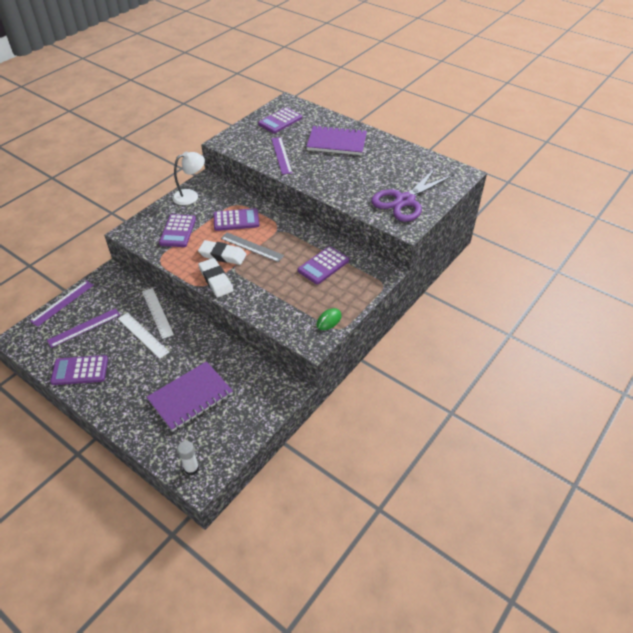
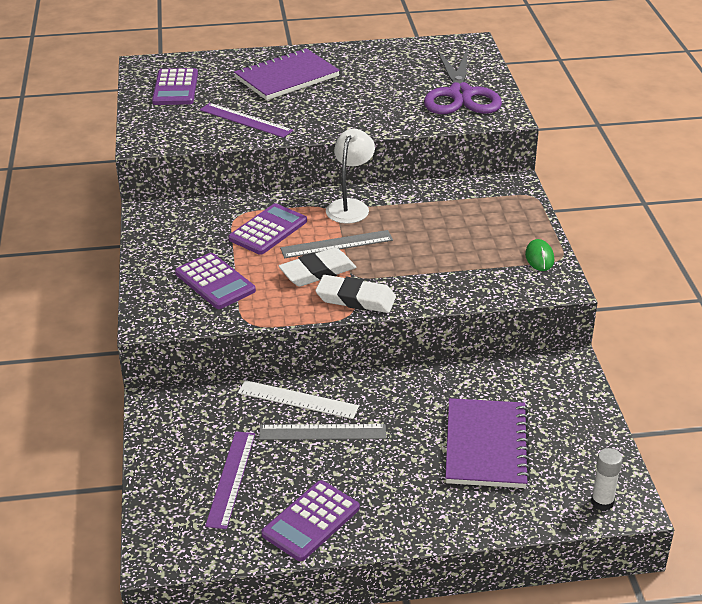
camera: 45 degrees left, 10 degrees down
purple ruler [30,280,94,327] -> none
white ruler [118,313,169,359] -> grey ruler [259,424,386,440]
white lamp [172,151,205,205] -> white lamp moved to [326,129,375,224]
purple calculator [298,246,349,285] -> none

